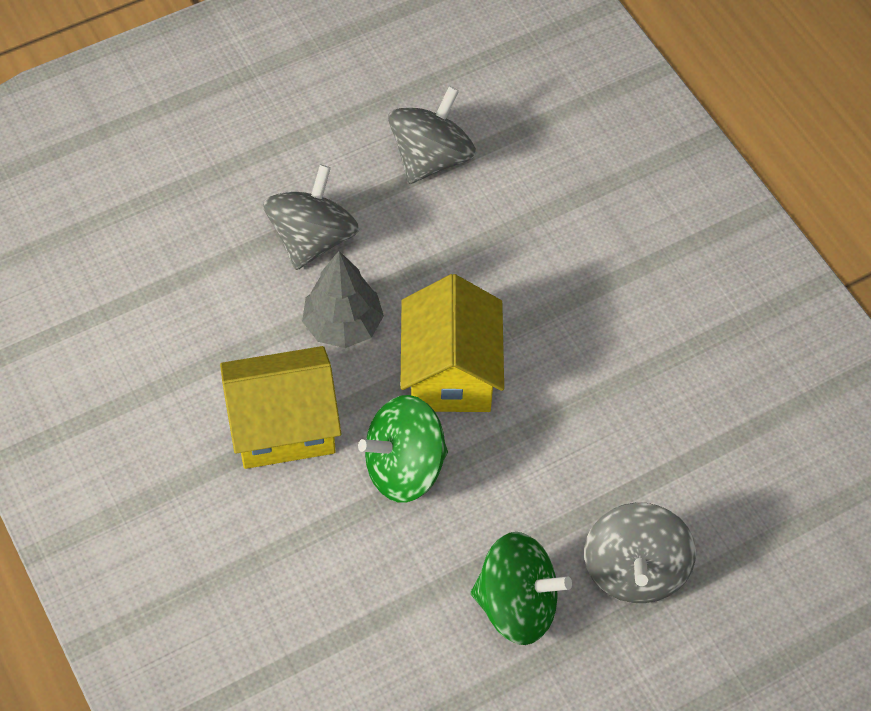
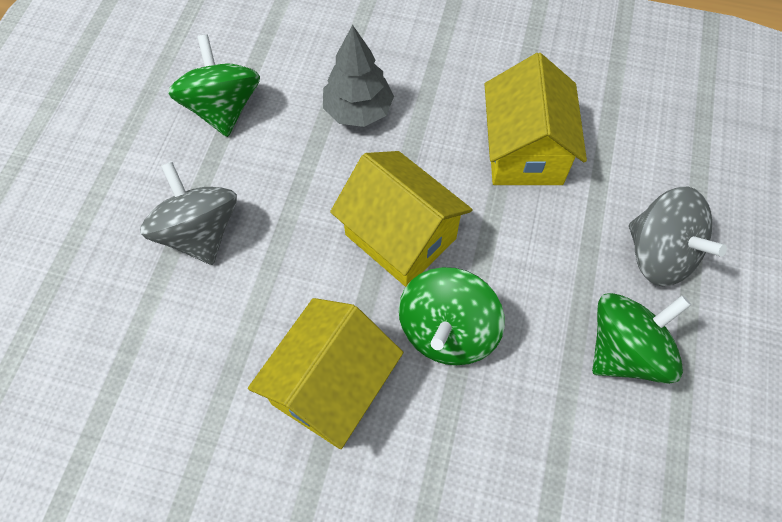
camera: 45 degrees left, 5 degrees up
grey tree [302,251,384,348] -> grey tree moved to [323,25,394,127]
grey spinning top [388,86,476,184] -> green spinning top [168,34,260,137]
none -> yellow house [484,53,587,185]

